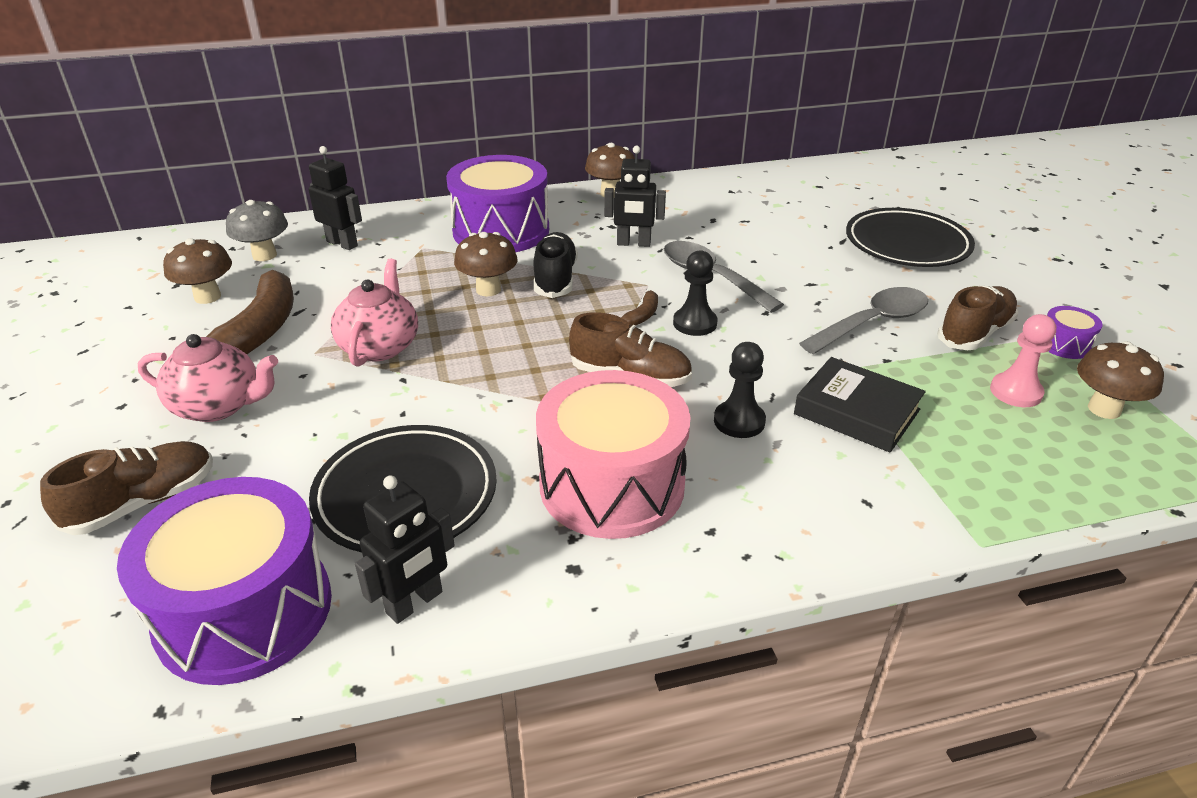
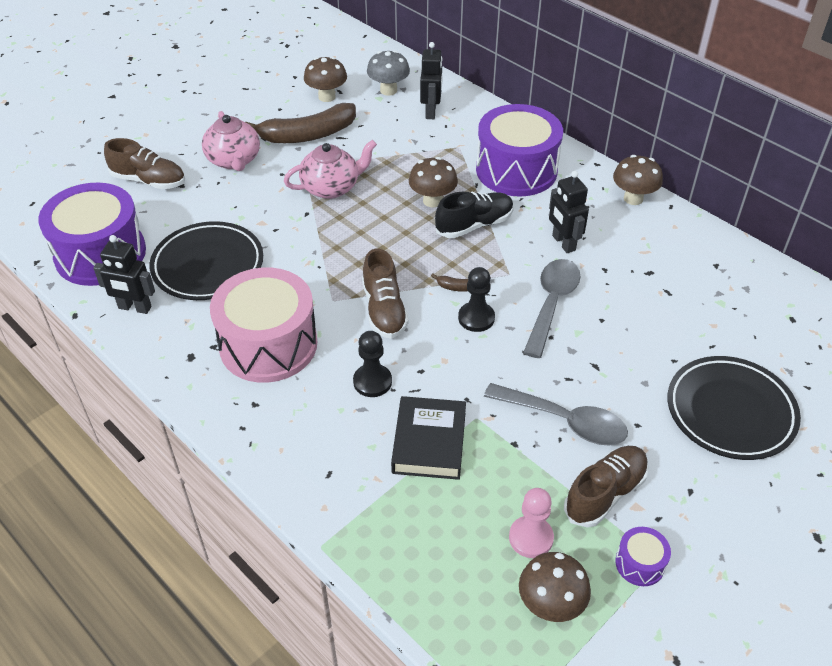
camera: 60 degrees right, 10 degrees up
brown shoe [937,286,1018,350] -> brown shoe turned 60 degrees counterclockwise [564,446,649,528]

